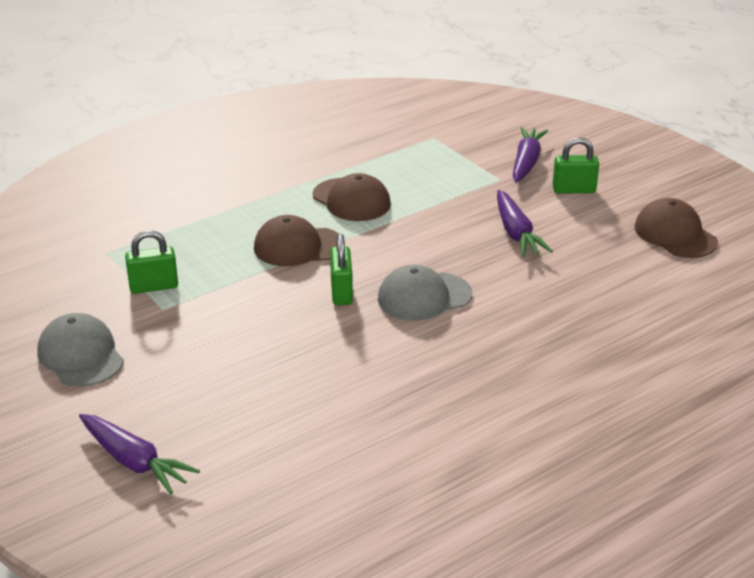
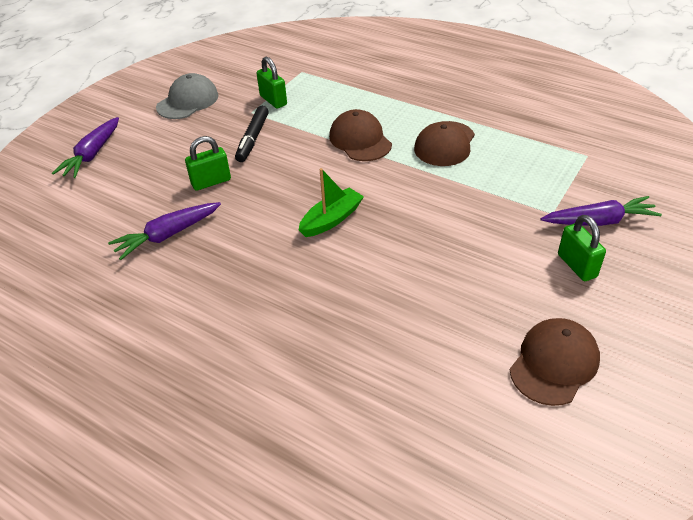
camera: 70 degrees right, 10 degrees up
green padlock [330,234,353,305] -> green padlock moved to [185,136,231,190]
grey cap [378,265,472,321] -> green boat [299,168,364,237]
purple carrot [497,190,553,257] -> purple carrot moved to [108,202,221,260]
none -> black marker [235,106,269,162]

